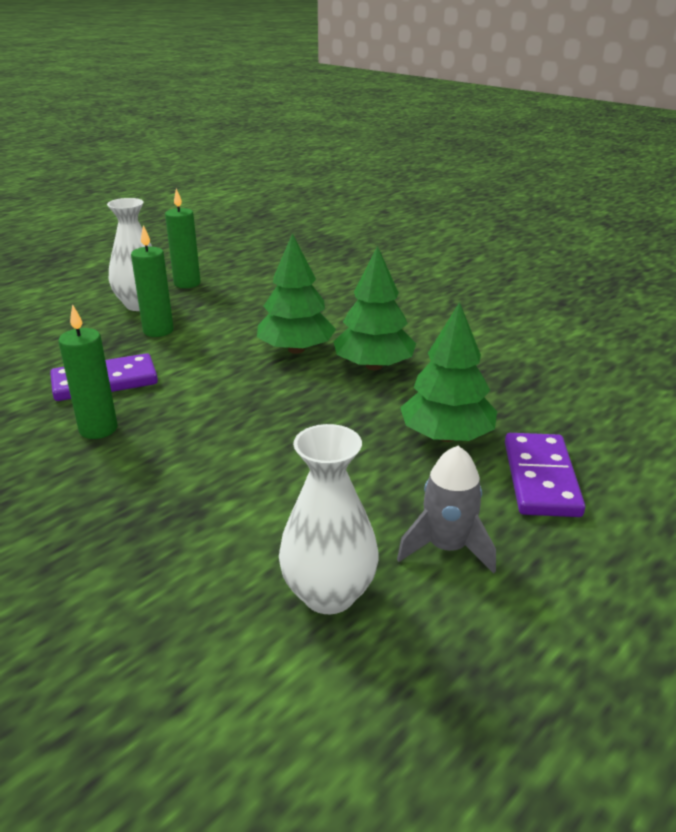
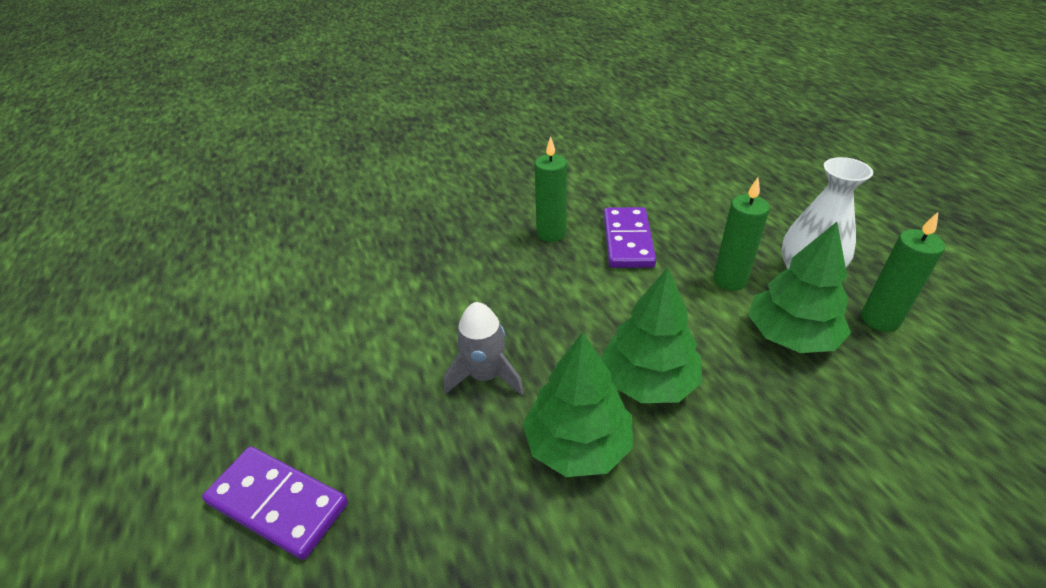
camera: 115 degrees right, 10 degrees up
white vase [279,424,379,614] -> none
grey rocket [397,446,496,574] -> grey rocket moved to [444,302,524,395]
green tree [400,302,497,442] -> green tree moved to [748,222,851,353]

